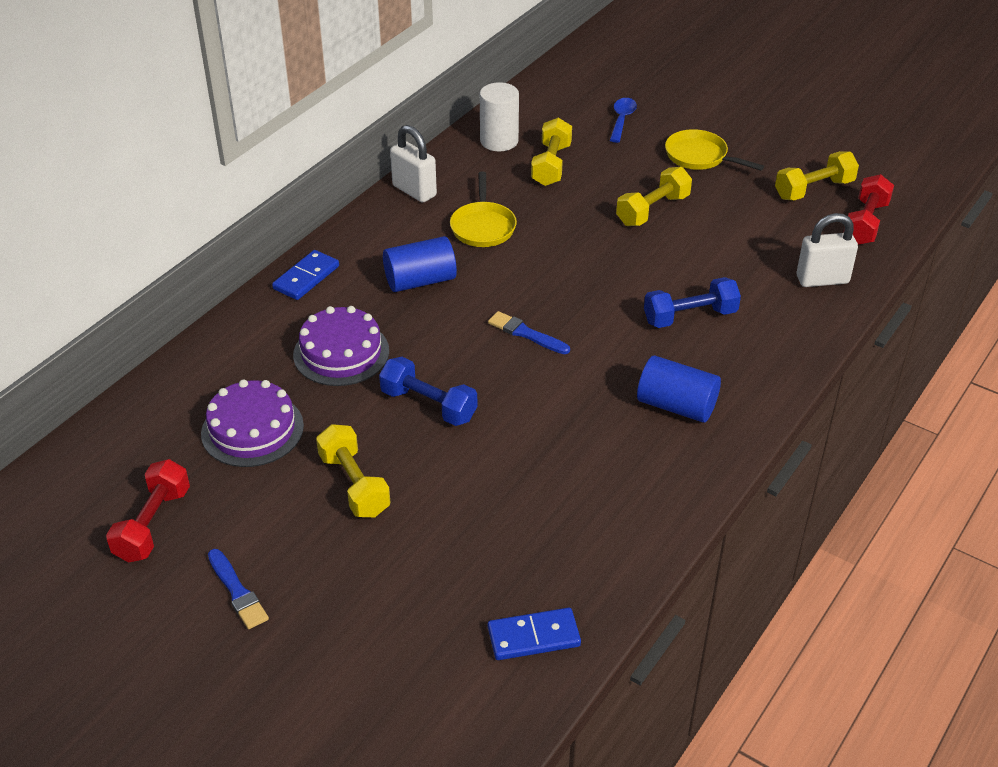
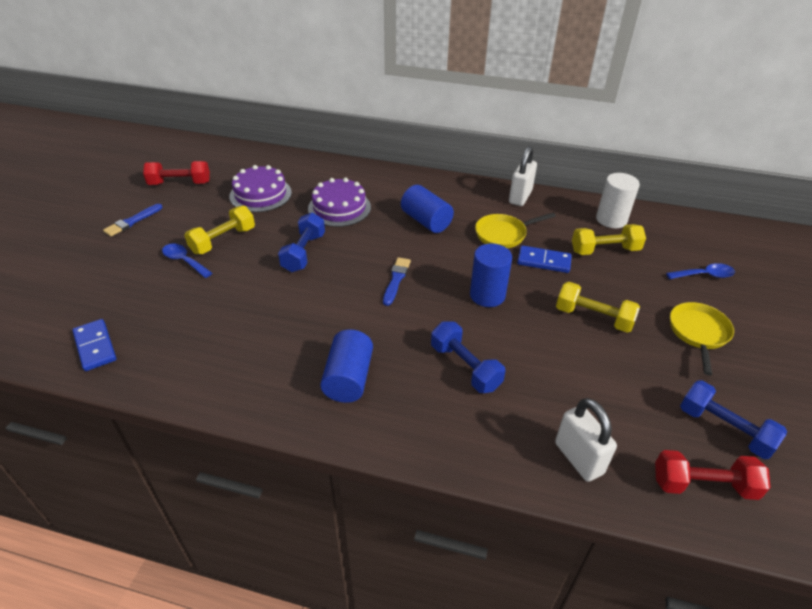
camera: 70 degrees right, 0 degrees up
blue domino [272,250,339,300] -> blue domino moved to [517,245,572,273]
yellow dumbbell [775,151,859,201] -> blue dumbbell [680,380,787,459]
none -> blue spoon [162,243,212,278]
none -> blue cylinder [470,244,512,307]

